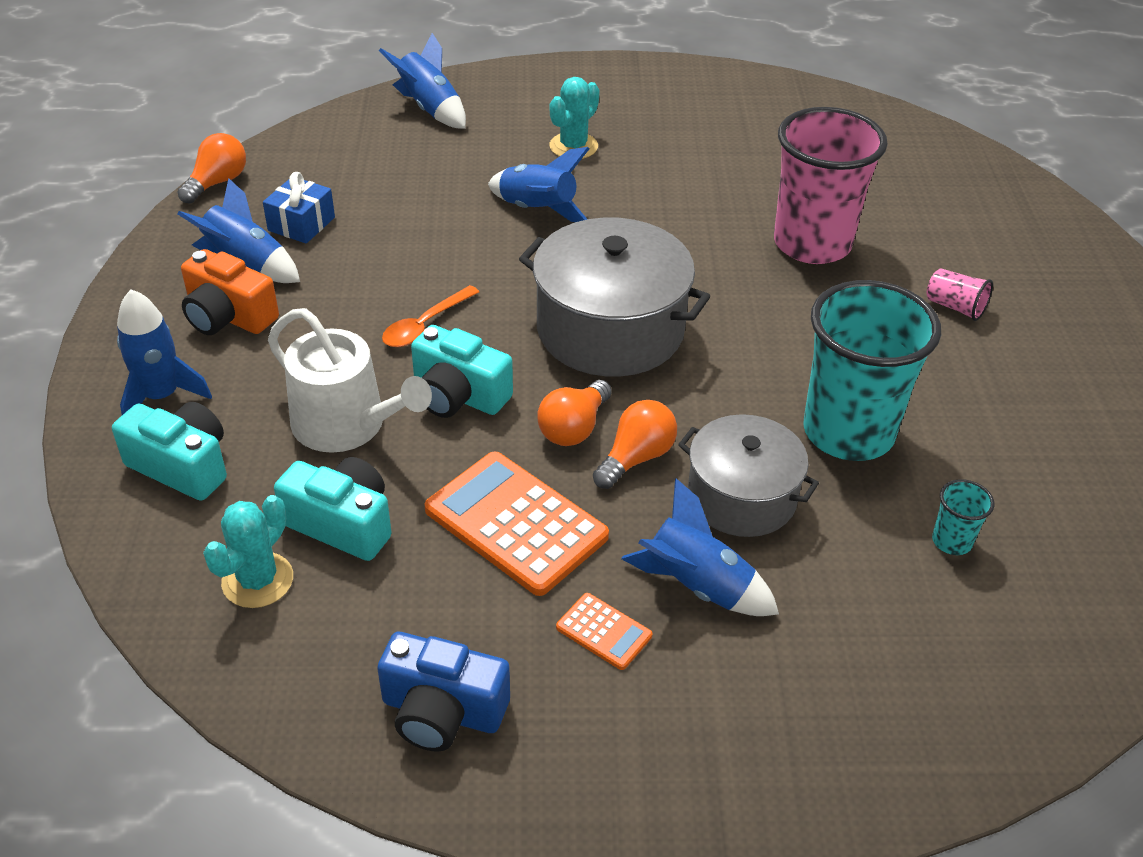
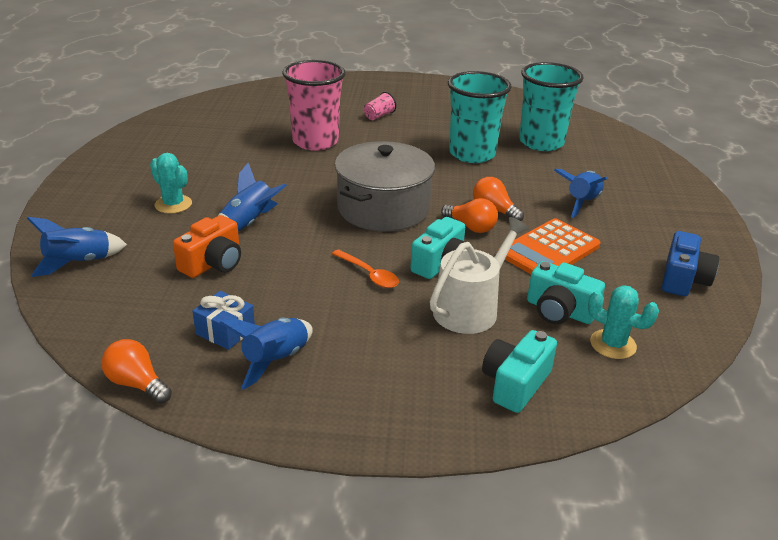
camera: 85 degrees left, 10 degrees down
blue rocket [117,289,212,415] -> none
orange camera [181,249,279,335] -> orange camera moved to [173,215,241,278]
turquoise camera [274,457,392,561] -> turquoise camera turned 90 degrees counterclockwise [527,261,605,324]
orange calculator [556,593,652,670] -> none
grey pot [678,414,819,537] -> none
turquoise cup [932,479,994,555] -> turquoise cup [519,62,584,151], size x2.48

